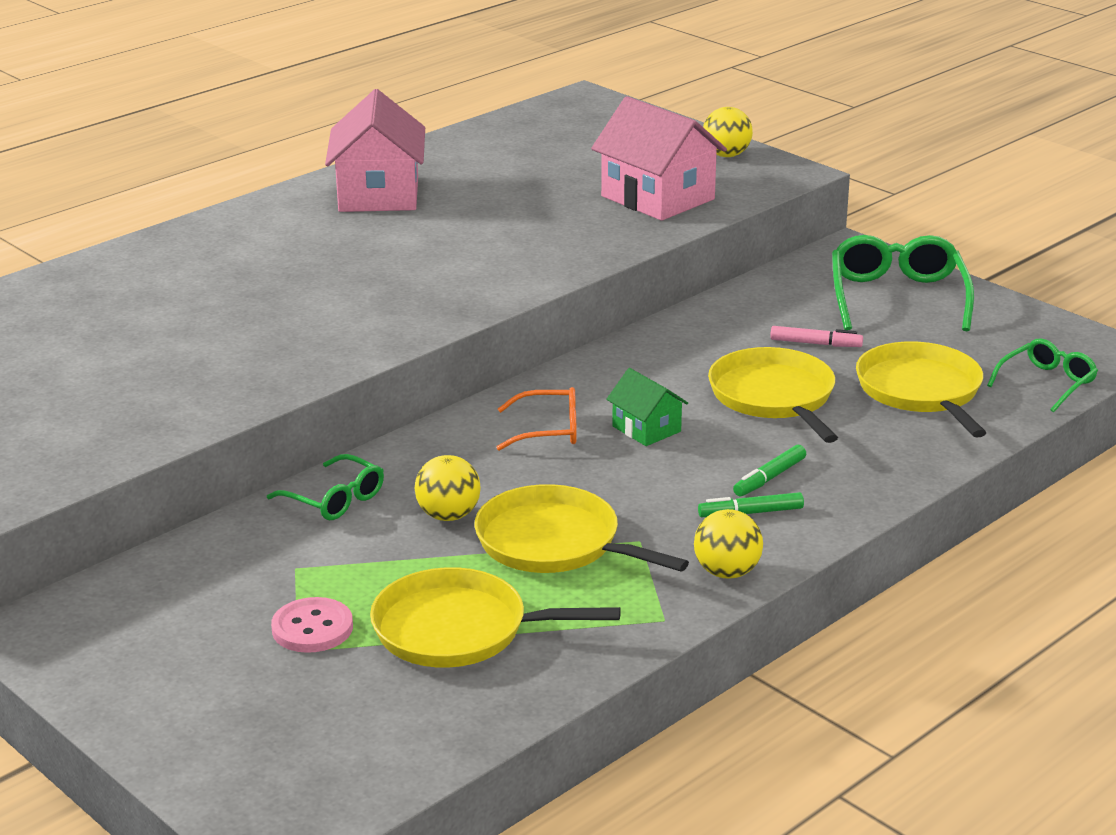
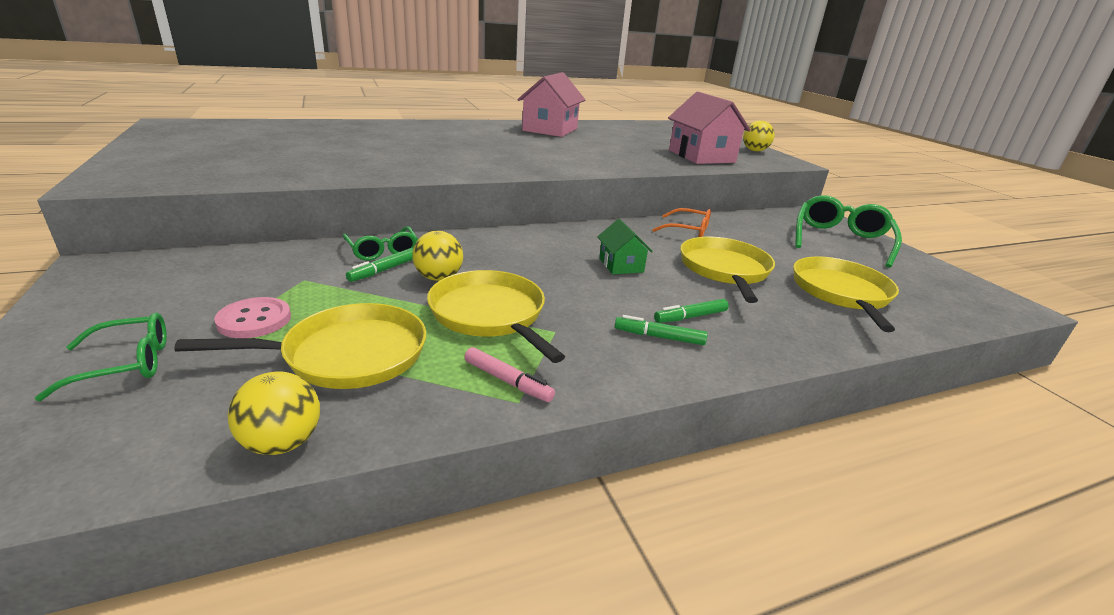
camera: 20 degrees right, 0 degrees up
yellow pan [370,567,621,668] -> yellow pan turned 135 degrees clockwise [174,303,426,389]
orange glasses [496,387,577,451] -> orange glasses moved to [652,208,711,237]
yellow ball [694,509,763,579] -> yellow ball moved to [228,371,320,455]
pink marker [770,326,863,347] -> pink marker moved to [464,347,555,402]
green glasses [987,338,1098,412] -> green glasses moved to [35,313,167,401]
none -> green marker [346,248,413,282]

